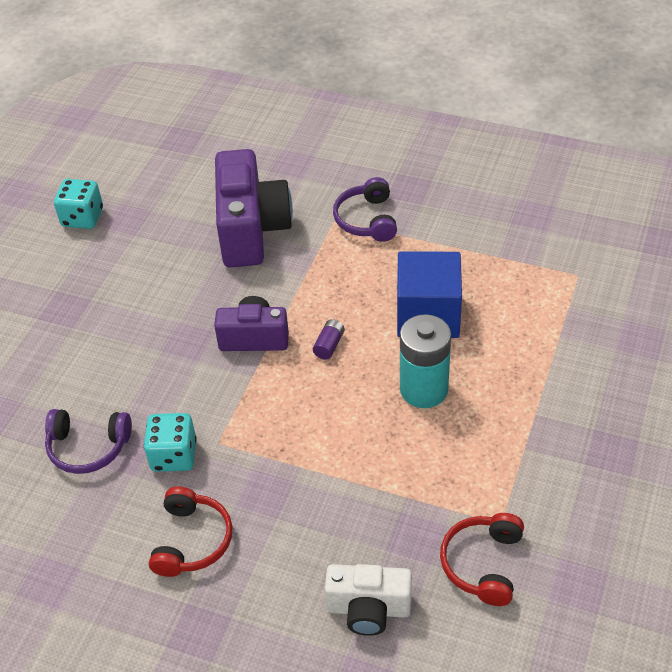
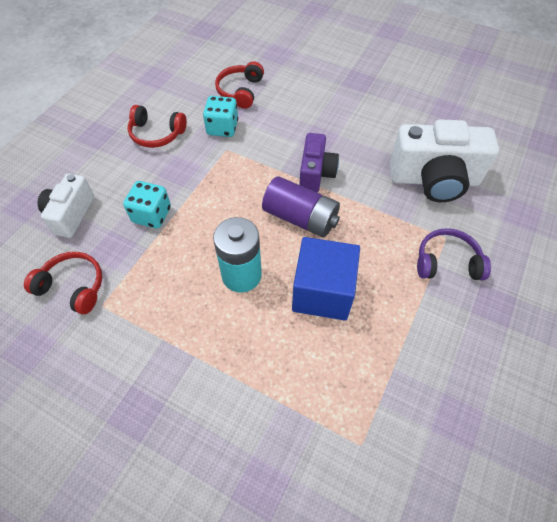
camera: 95 degrees right, 10 degrees up
purple headphones [45,409,132,474] -> red headphones [215,61,264,109]
turquoise dice [54,179,103,229] -> turquoise dice moved to [123,181,171,228]
purple camera [215,149,293,267] -> white camera [390,120,499,202]
purple battery [313,319,345,360] -> purple battery [262,176,340,238], size x2.28

